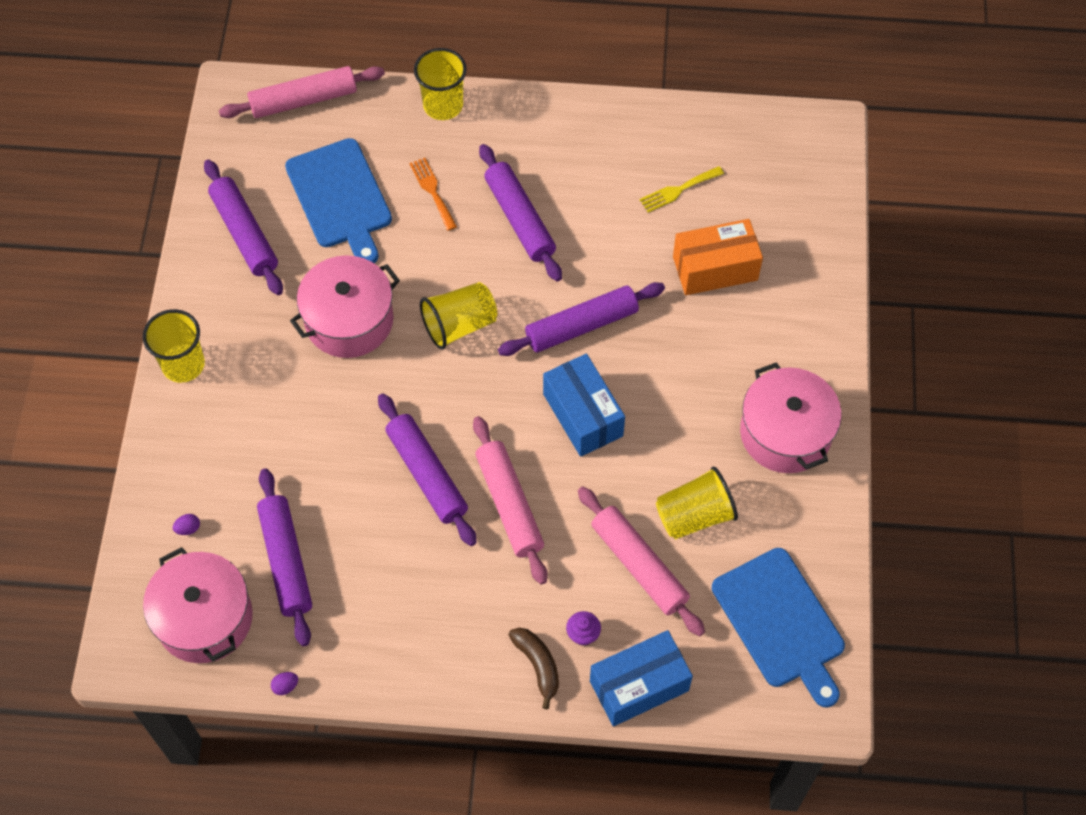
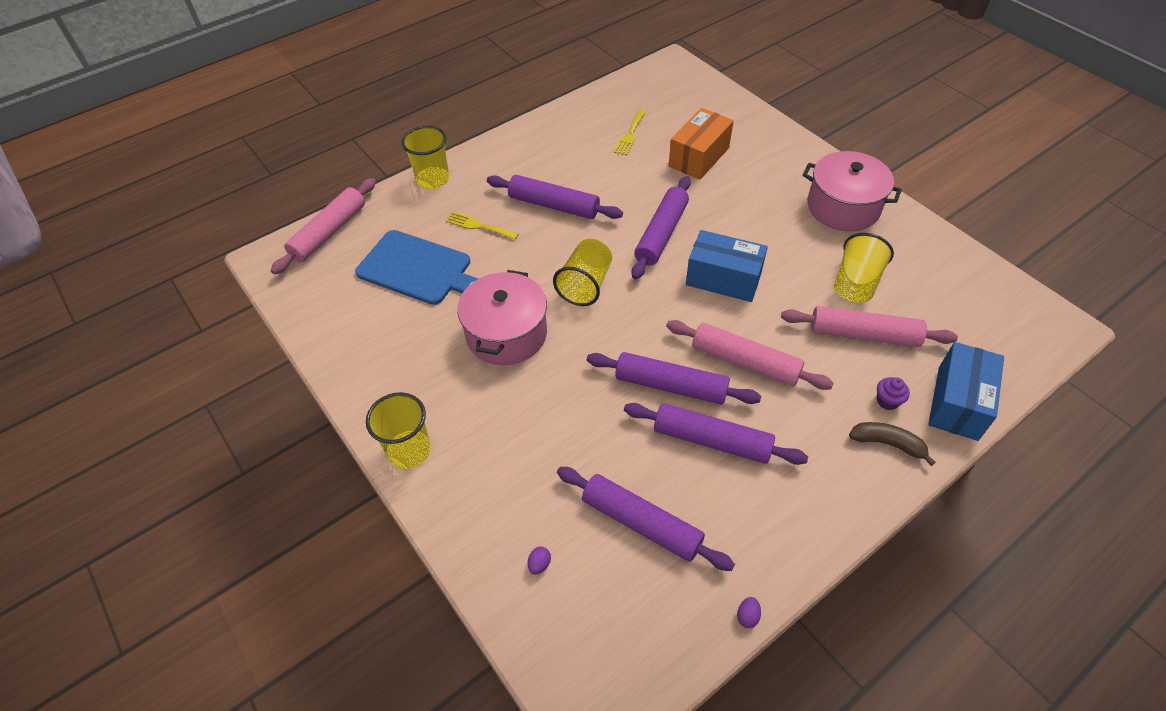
camera: 40 degrees left, 10 degrees down
pink pot [143,547,253,663] -> none
purple rolling pin [204,159,283,295] -> purple rolling pin moved to [624,403,808,465]
orange fork [410,158,457,231] -> yellow fork [446,212,519,240]
blue cutting board [712,548,845,708] -> none

